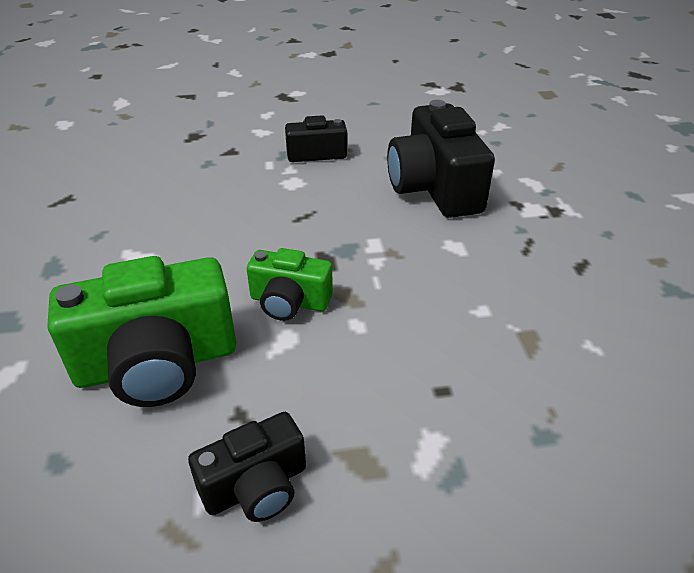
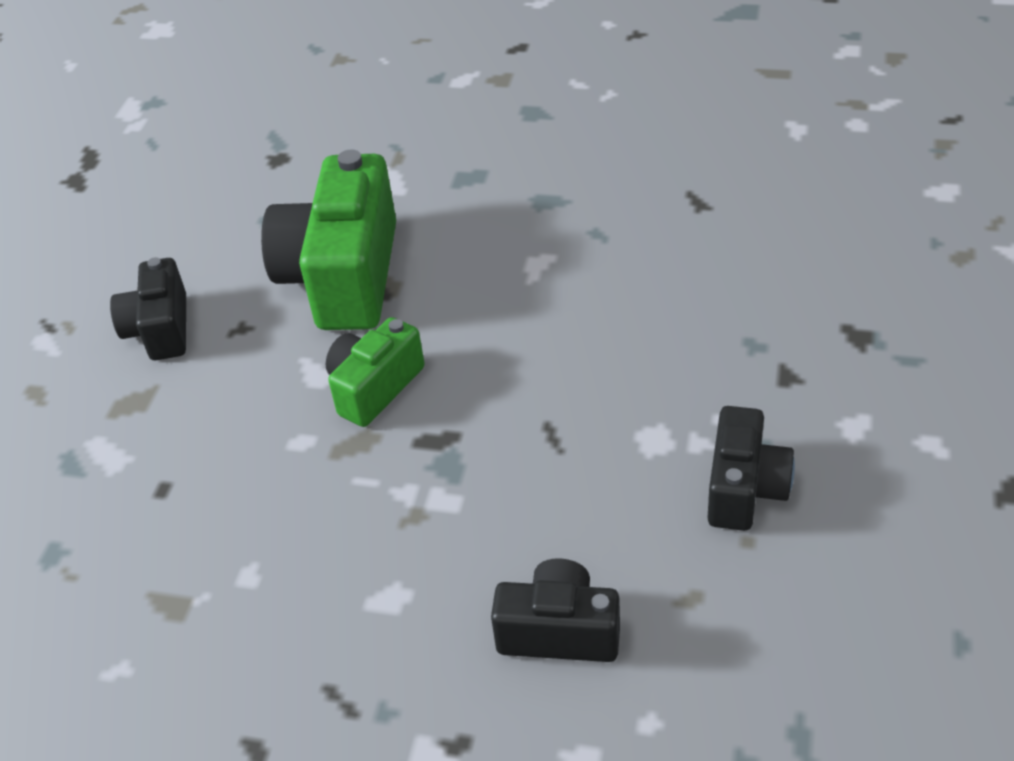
camera: 115 degrees right, 5 degrees up
black camera [387,100,495,218] -> black camera [491,559,620,662], size x0.56

